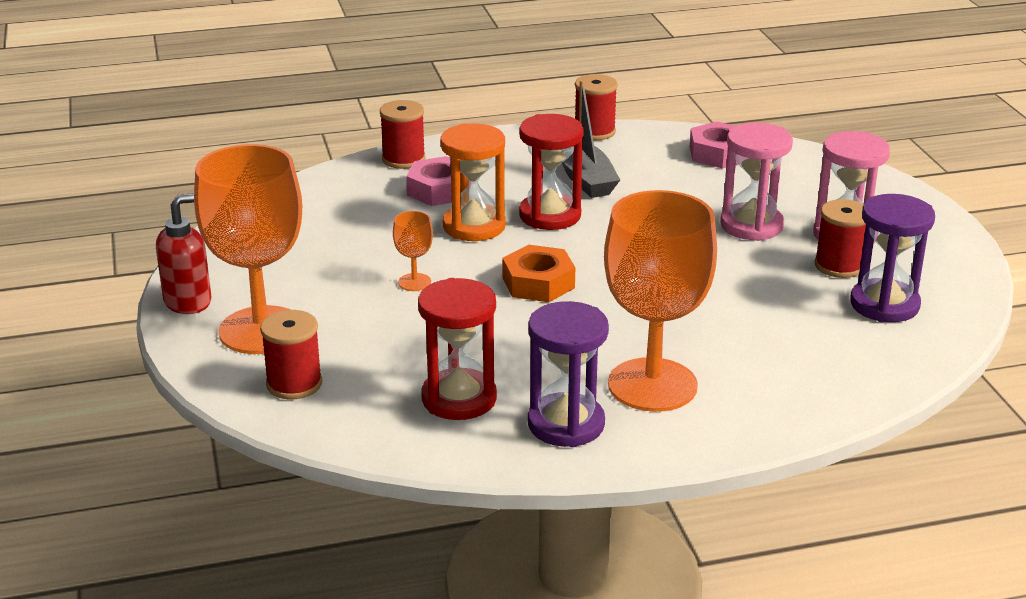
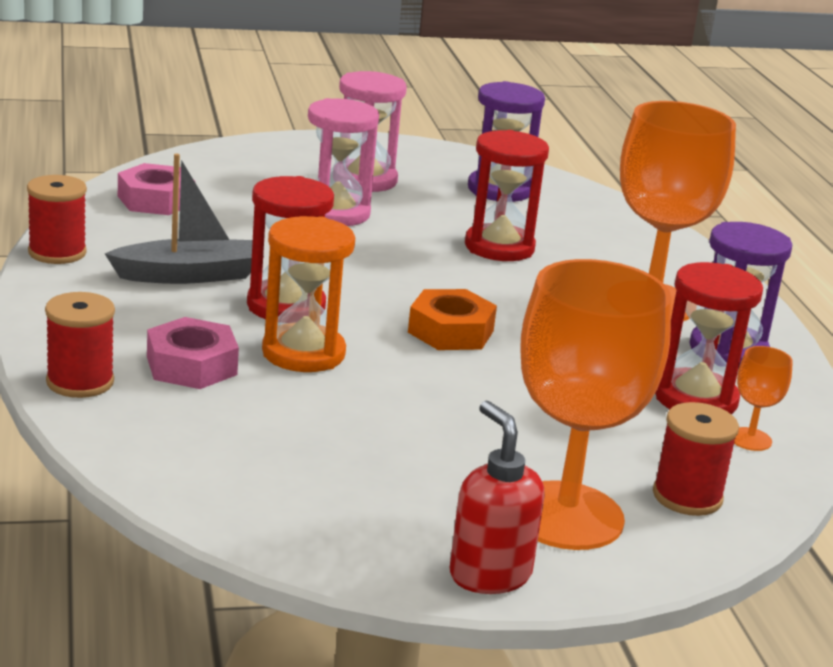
camera: 90 degrees left, 5 degrees down
orange goblet [393,211,433,291] -> orange goblet moved to [734,346,793,451]
red spool [815,199,866,278] -> none
none -> red hourglass [465,130,549,261]

